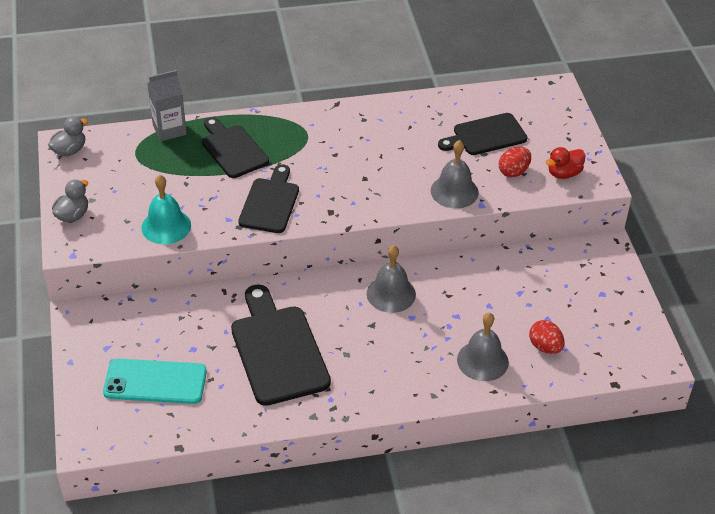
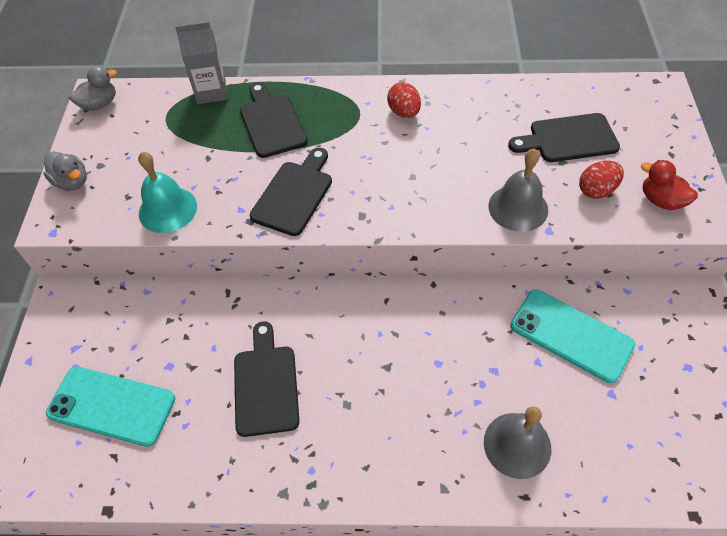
camera: 15 degrees right, 10 degrees up
grey duck [52,180,88,222] -> grey duck turned 90 degrees clockwise [43,151,87,191]
black cutting board [231,284,331,406] -> black cutting board [234,321,299,437], size x0.66
grey bell [367,245,416,313] -> none
red egg [529,320,565,354] -> red egg moved to [387,82,421,118]
red duck [546,147,585,179] -> red duck turned 60 degrees clockwise [641,160,698,210]
none -> turquoise phone [510,290,635,383]

